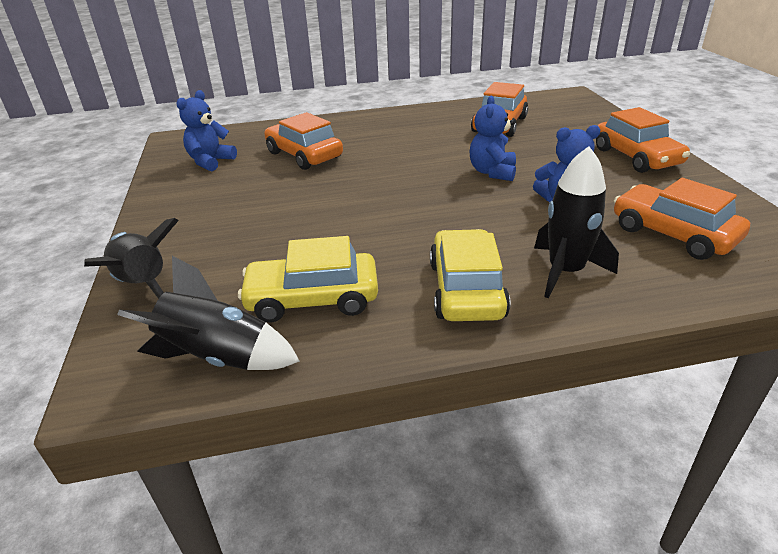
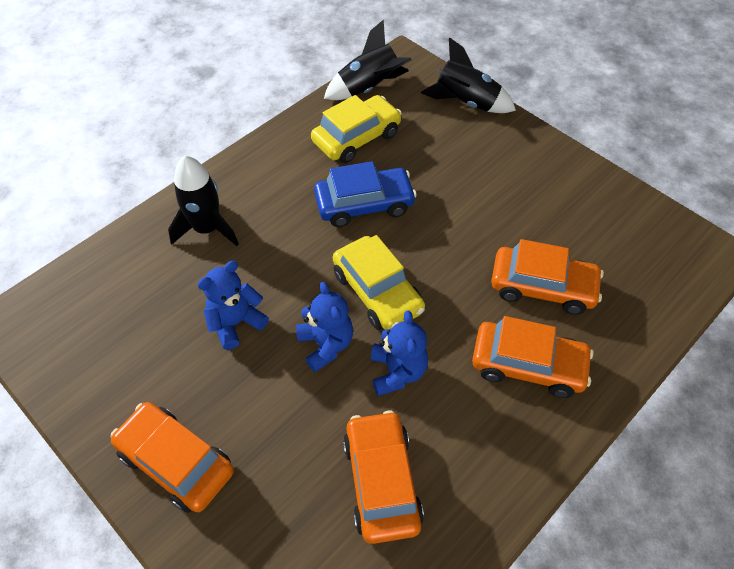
camera: 145 degrees right, 20 degrees up
blue teddy bear [176,90,237,171] -> blue teddy bear moved to [371,310,428,396]
yellow car [430,229,511,321] -> yellow car moved to [333,235,425,330]
orange car [614,178,750,260] -> orange car moved to [472,316,594,398]
none -> blue car [314,161,417,227]

